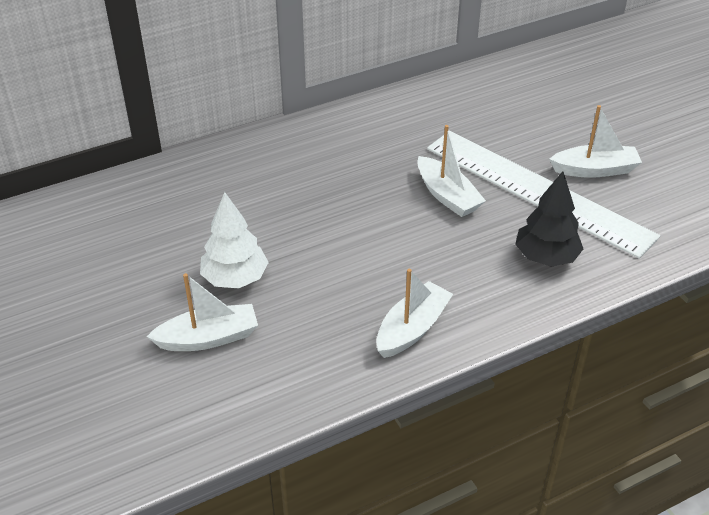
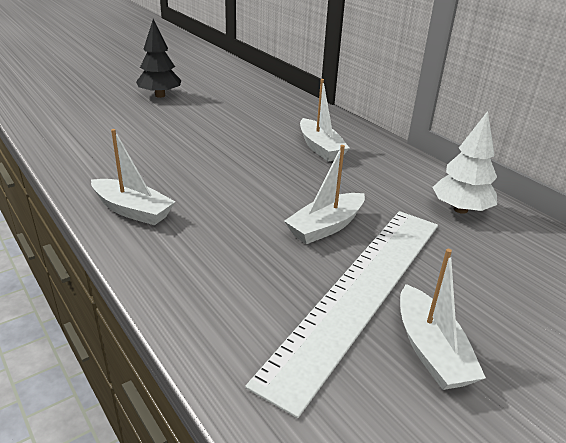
camera: 80 degrees right, 10 degrees down
white boat [147,273,258,351] -> white boat moved to [300,79,350,162]
white tree [200,192,269,288] -> white tree moved to [432,111,497,214]
black tree [515,171,583,267] -> black tree moved to [136,19,182,98]

